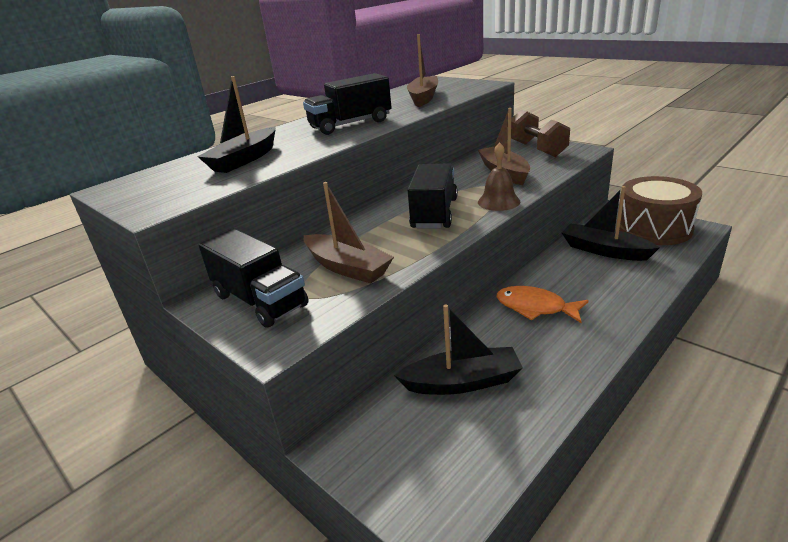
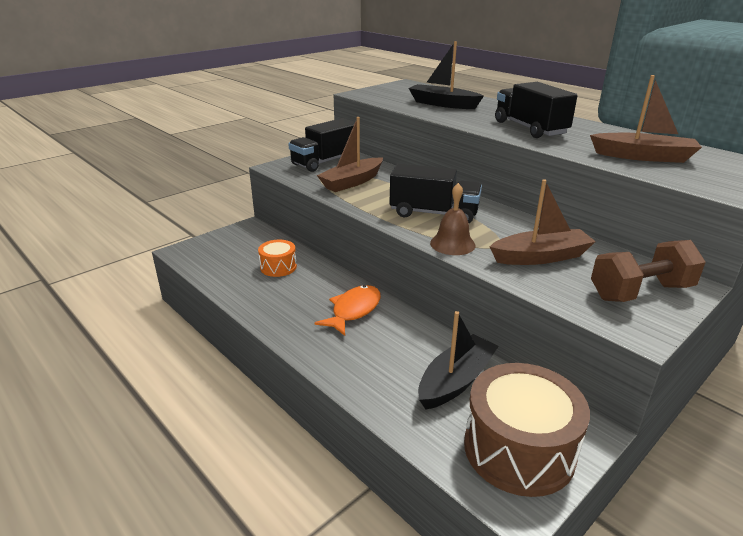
camera: 90 degrees right, 0 degrees up
black boat [395,304,523,395] -> orange drum [258,240,297,277]

